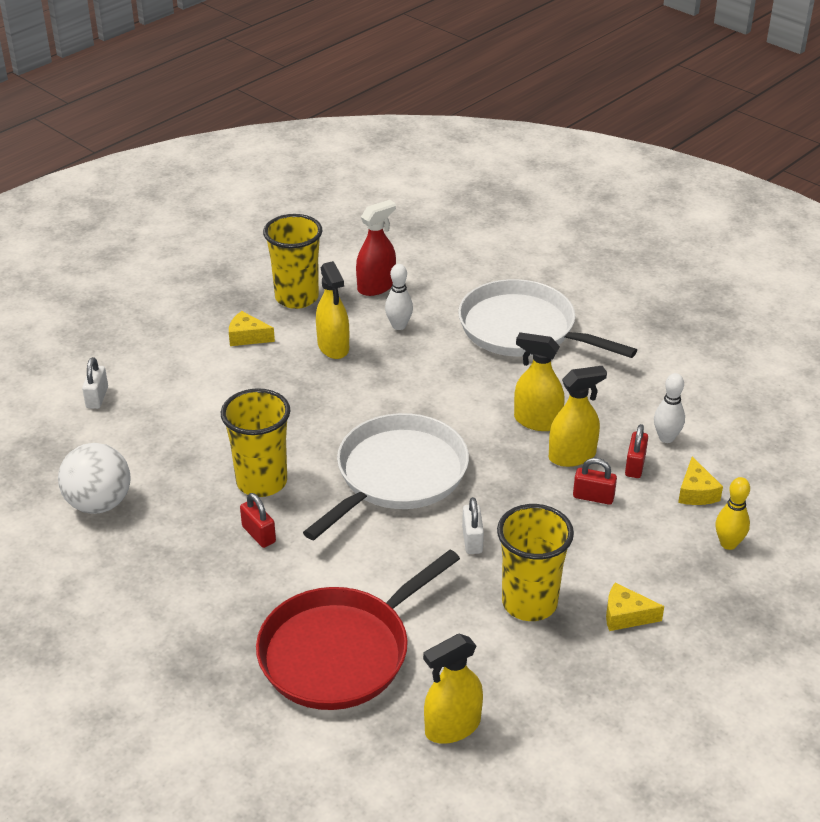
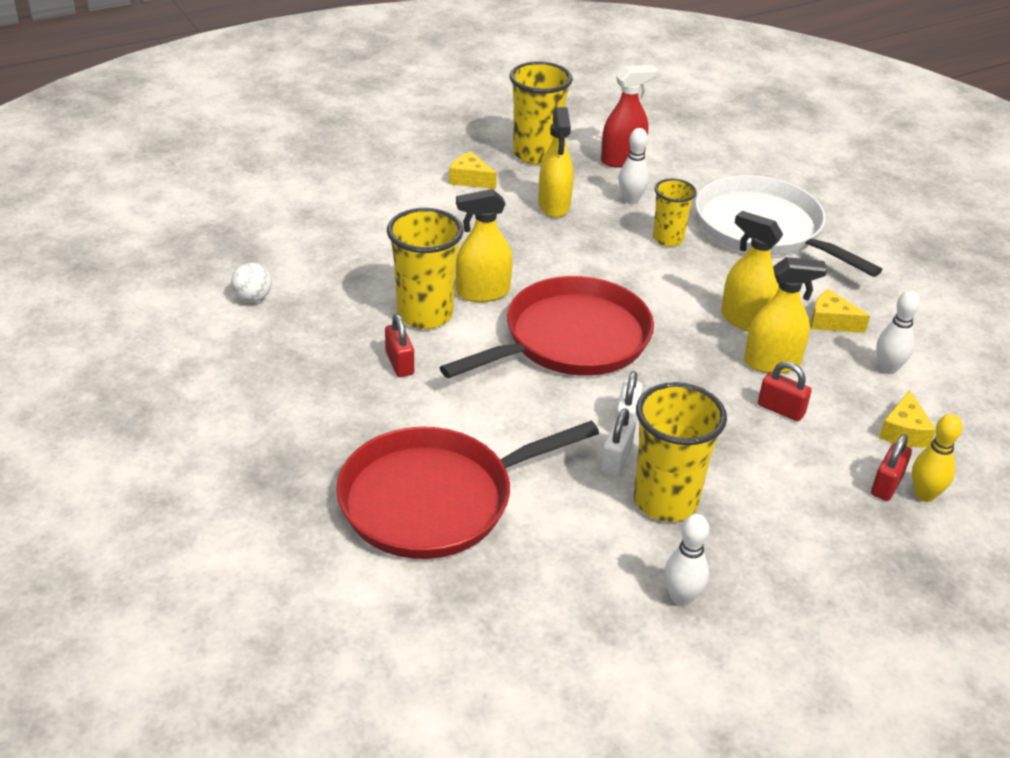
camera: 15 degrees right, 0 degrees up
white ball [58,443,131,514] -> white ball [231,263,272,302], size x0.53
white padlock [82,357,108,409] -> white padlock moved to [601,408,636,476]
white pan [303,413,469,540] -> red pan [440,276,654,378]
yellow spray bottle [423,634,483,744] -> yellow spray bottle moved to [456,189,512,302]
yellow cheese [606,583,664,631] -> yellow cheese moved to [811,289,870,333]
red padlock [625,424,648,478] -> red padlock moved to [871,434,912,501]
none -> yellow cup [653,179,697,247]
none -> white bowling pin [664,514,709,606]

